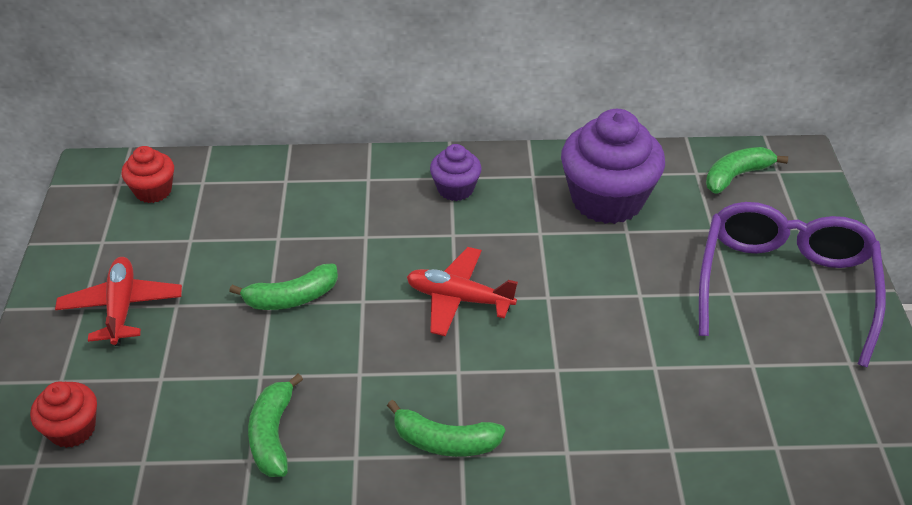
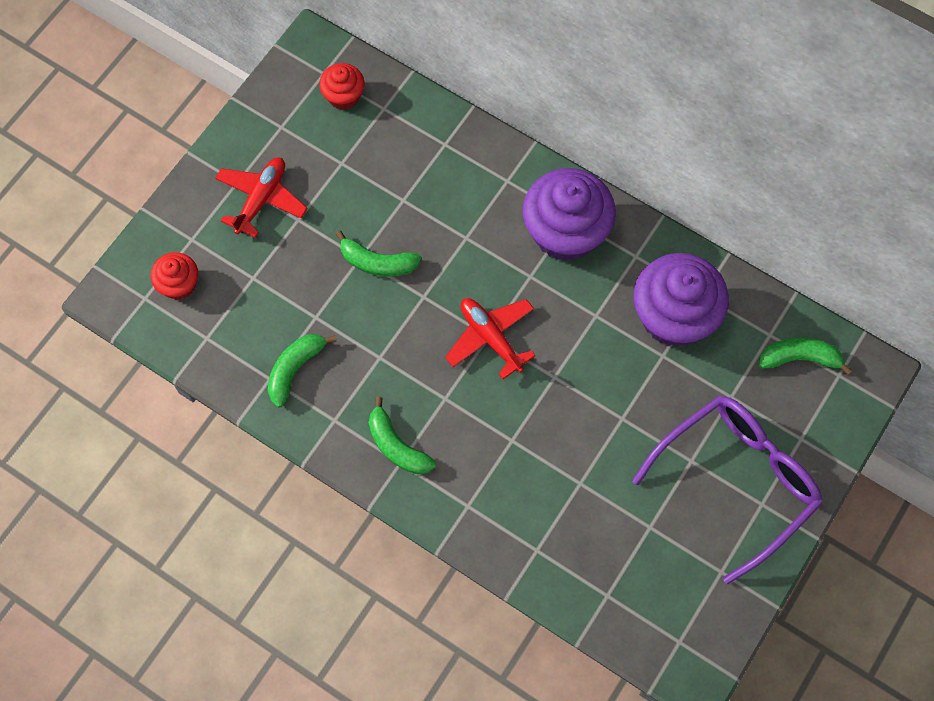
camera: 35 degrees right, 25 degrees up
purple cupcake [430,144,481,201] -> purple cupcake [523,168,616,261], size x1.95

